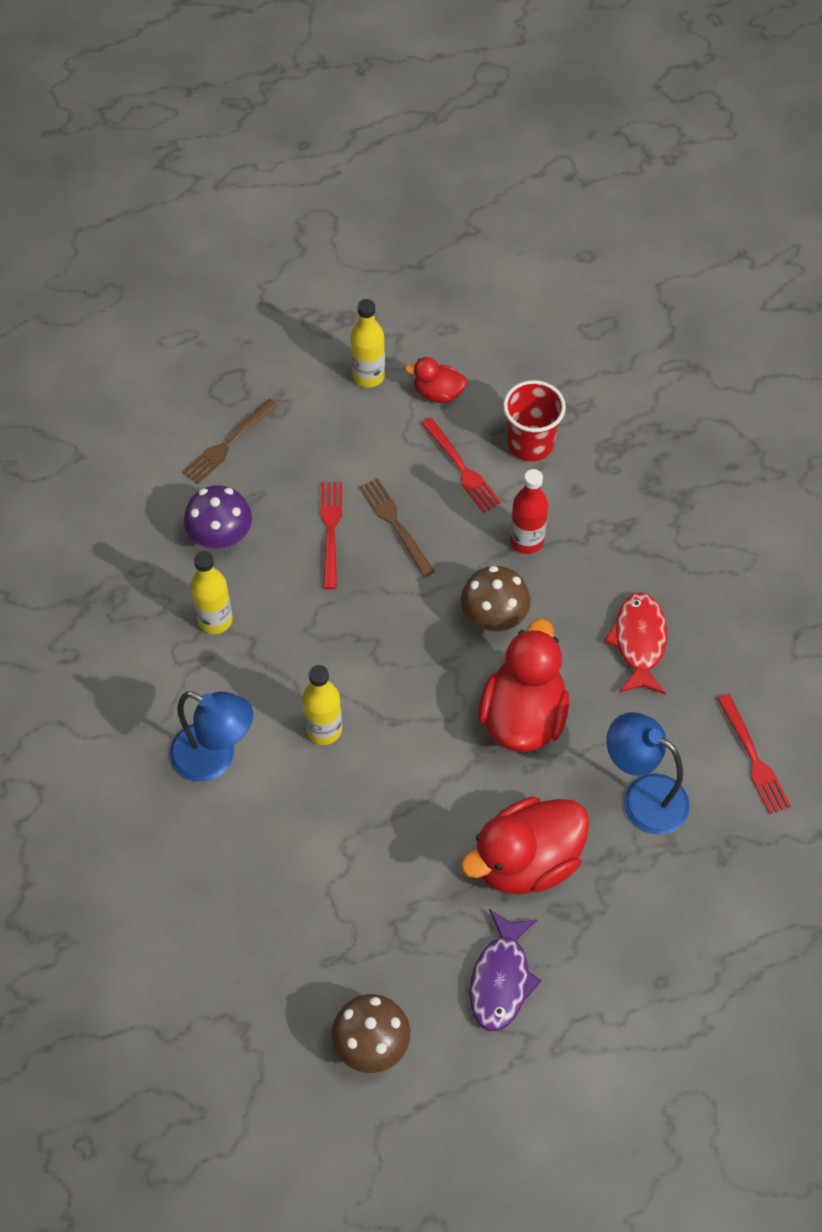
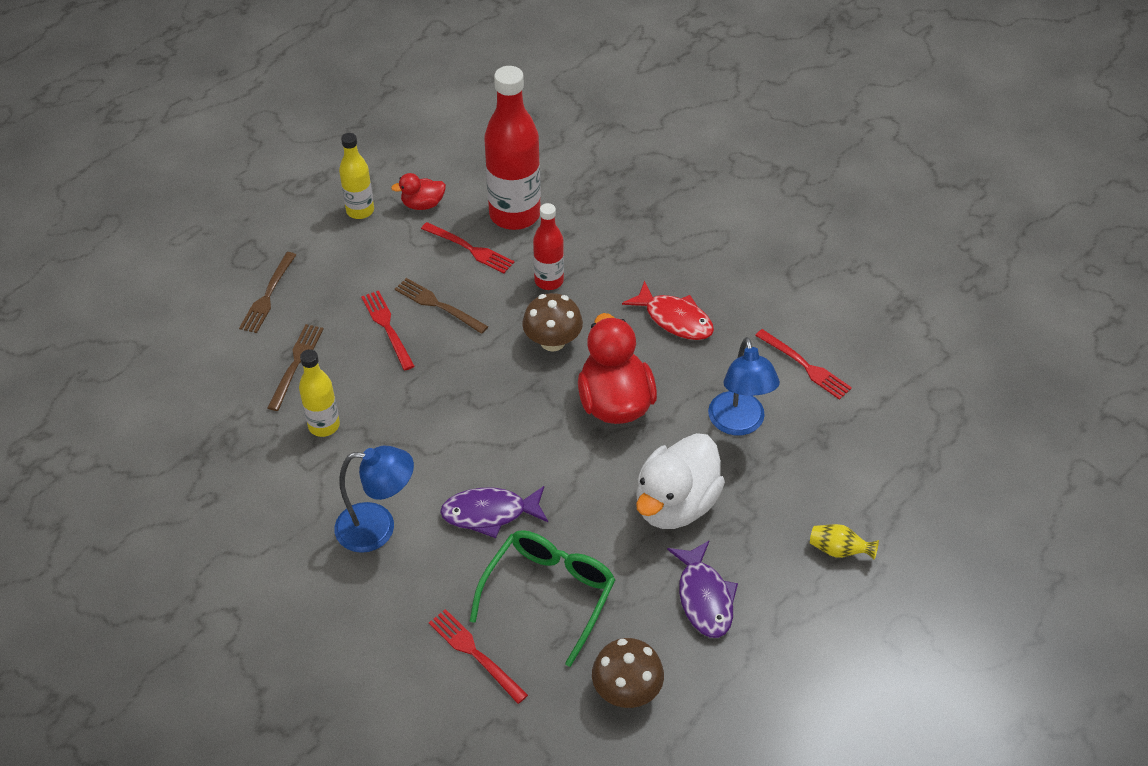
camera: 25 degrees left, 10 degrees down
purple mushroom [184,485,252,549] -> brown fork [267,324,323,411]
yellow bottle [302,665,342,745] -> none
red duck [461,796,589,895] -> white duck [636,433,725,529]
red cup [503,380,566,462] -> red bottle [484,66,541,230]
red fish [604,592,667,694] -> red fish turned 150 degrees clockwise [622,281,714,340]
blue lamp [607,712,690,835] -> blue lamp turned 105 degrees counterclockwise [708,337,780,435]
none -> red fork [429,609,528,704]
none -> purple fish [440,486,548,538]
none -> green glasses [470,530,615,667]
none -> yellow vase [810,524,879,560]

